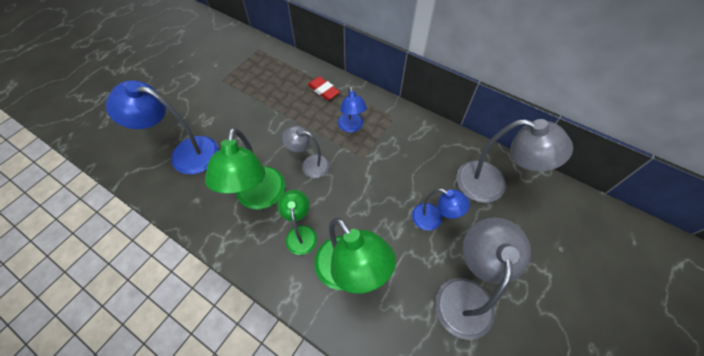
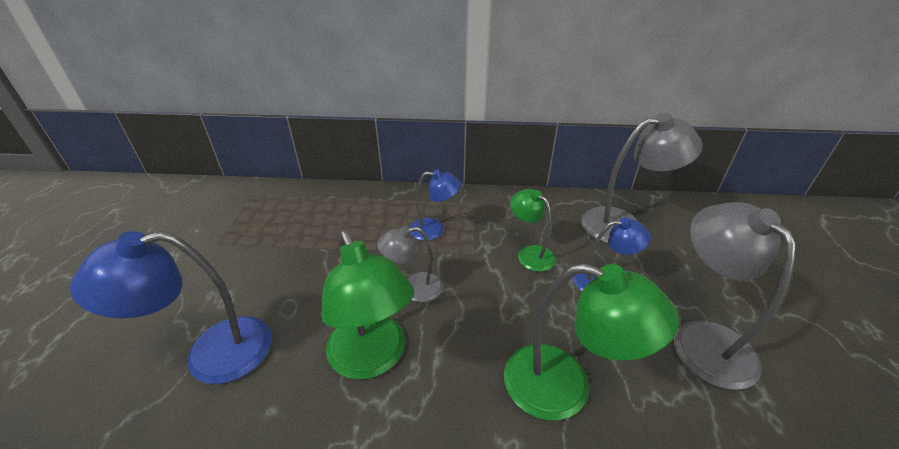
camera: 30 degrees left, 20 degrees down
green lamp [277,190,317,255] -> green lamp moved to [510,189,556,272]
red eraser [308,76,340,100] -> none
blue lamp [338,86,367,132] -> blue lamp turned 45 degrees counterclockwise [410,170,461,241]

